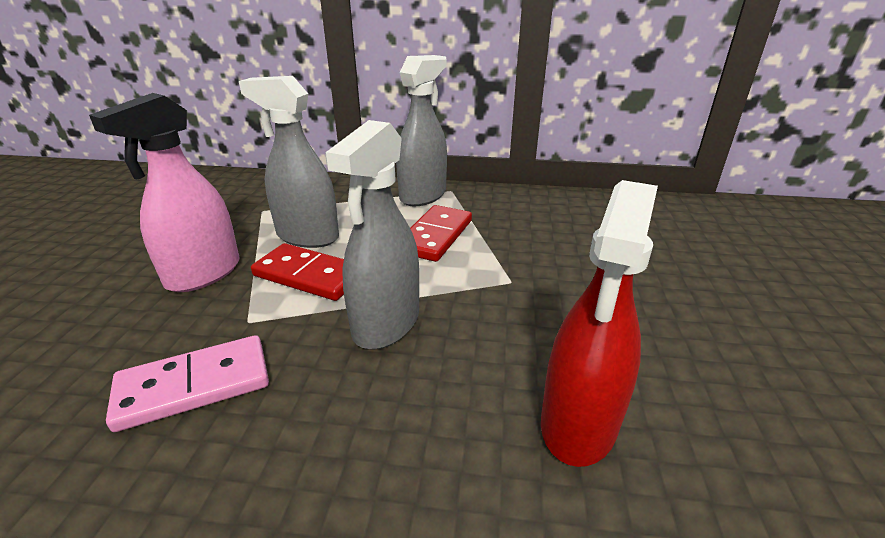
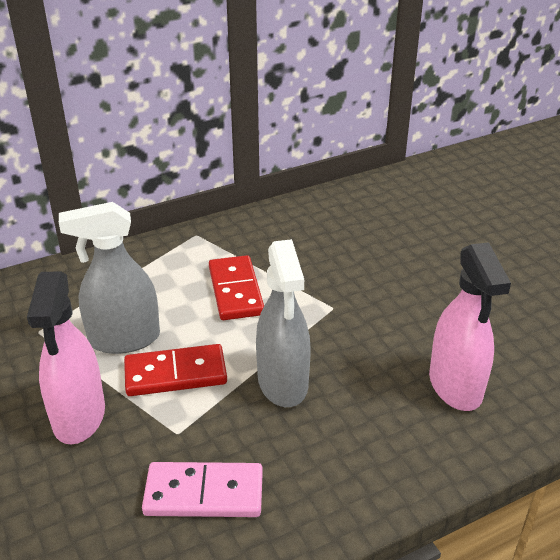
camera: 35 degrees left, 5 degrees up
pink domino [106,335,269,432] -> pink domino turned 60 degrees clockwise [142,462,263,517]
grey spray bottle [396,55,447,206] -> none
red spray bottle [541,180,658,467] -> pink spray bottle [429,242,511,411]

